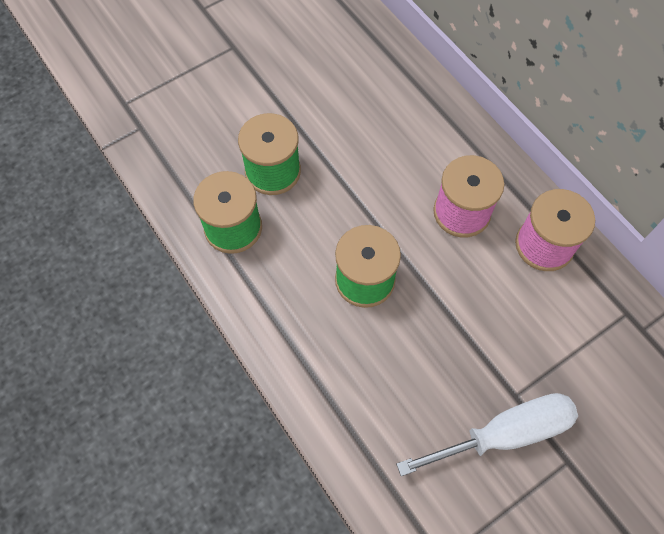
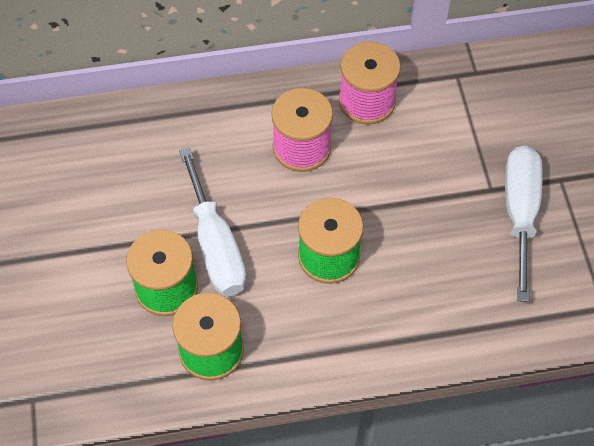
camera: 65 degrees left, 5 degrees down
none -> white screwdriver [179,147,247,296]

